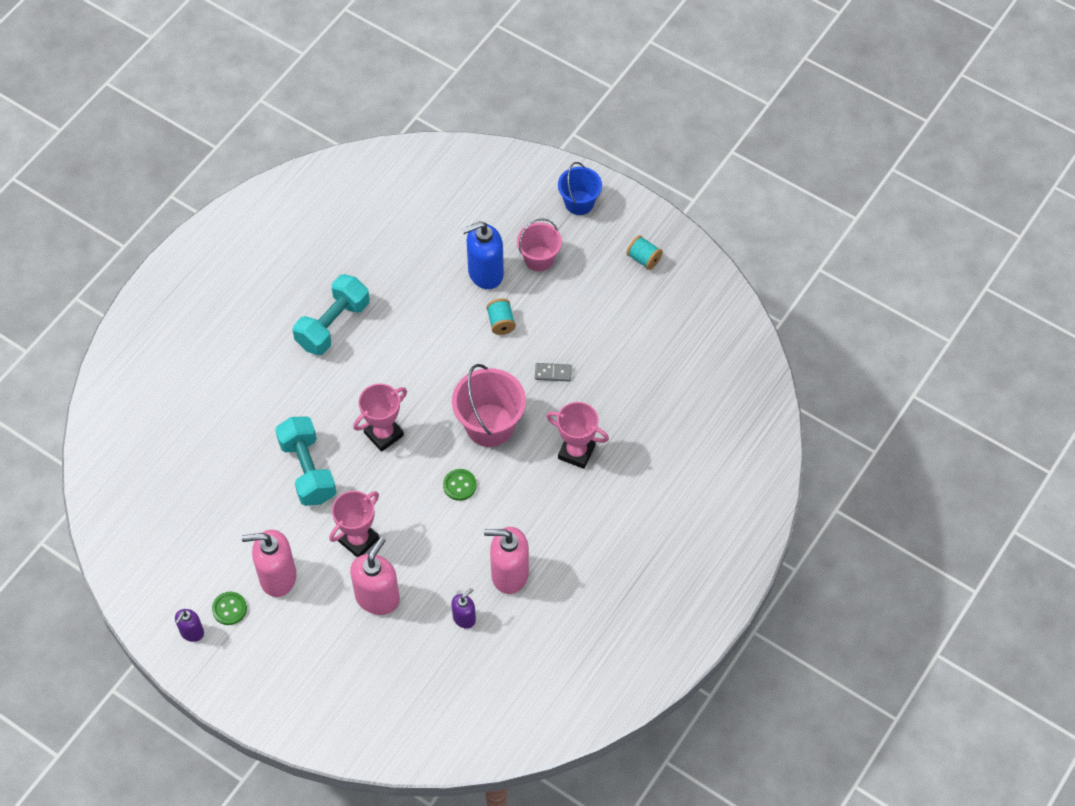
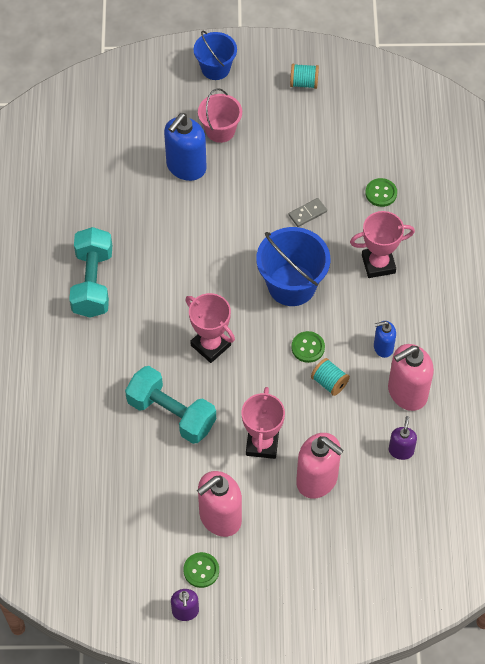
camera: 35 degrees left, 0 degrees up
pink soap dispenser [350,537,400,615] -> pink soap dispenser turned 135 degrees clockwise [296,433,344,499]
pink trophy [353,383,407,452] -> pink trophy turned 60 degrees counterclockwise [185,293,235,363]
pink bucket [452,364,526,447] -> blue bucket [256,227,330,306]
turquoise spool [486,298,516,335] -> turquoise spool moved to [311,358,350,396]
none -> green button [365,178,397,207]
none -> blue soap dispenser [374,321,396,358]

